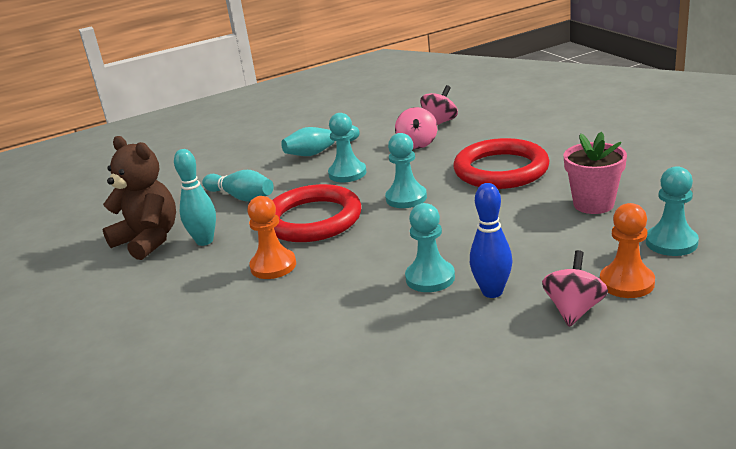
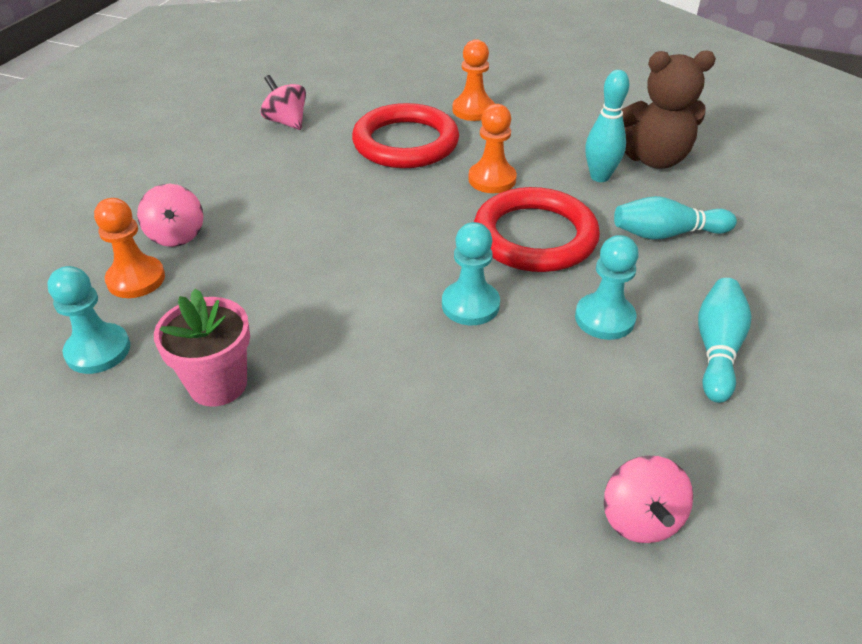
camera: 135 degrees right, 15 degrees up
pink spinning top [395,107,437,149] -> pink spinning top moved to [260,75,306,130]
turquoise pawn [405,203,455,292] -> none
red ring [453,138,550,189] -> red ring moved to [352,103,459,168]
blue bowling pin [470,183,512,298] -> none
none -> orange pawn [452,39,495,121]

